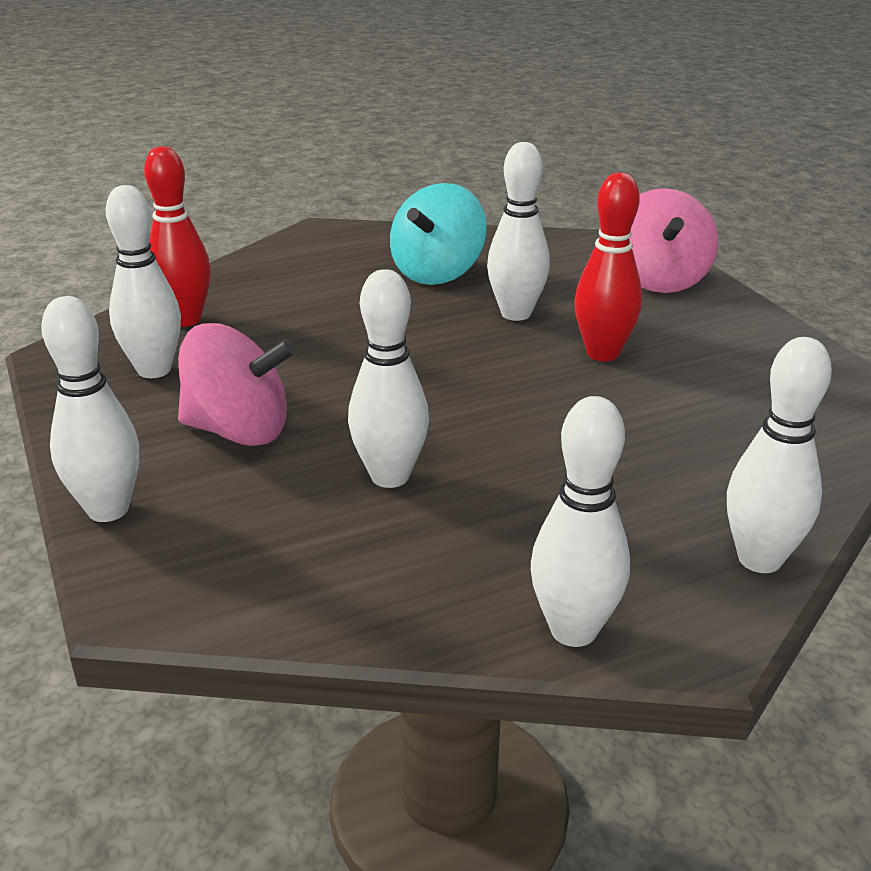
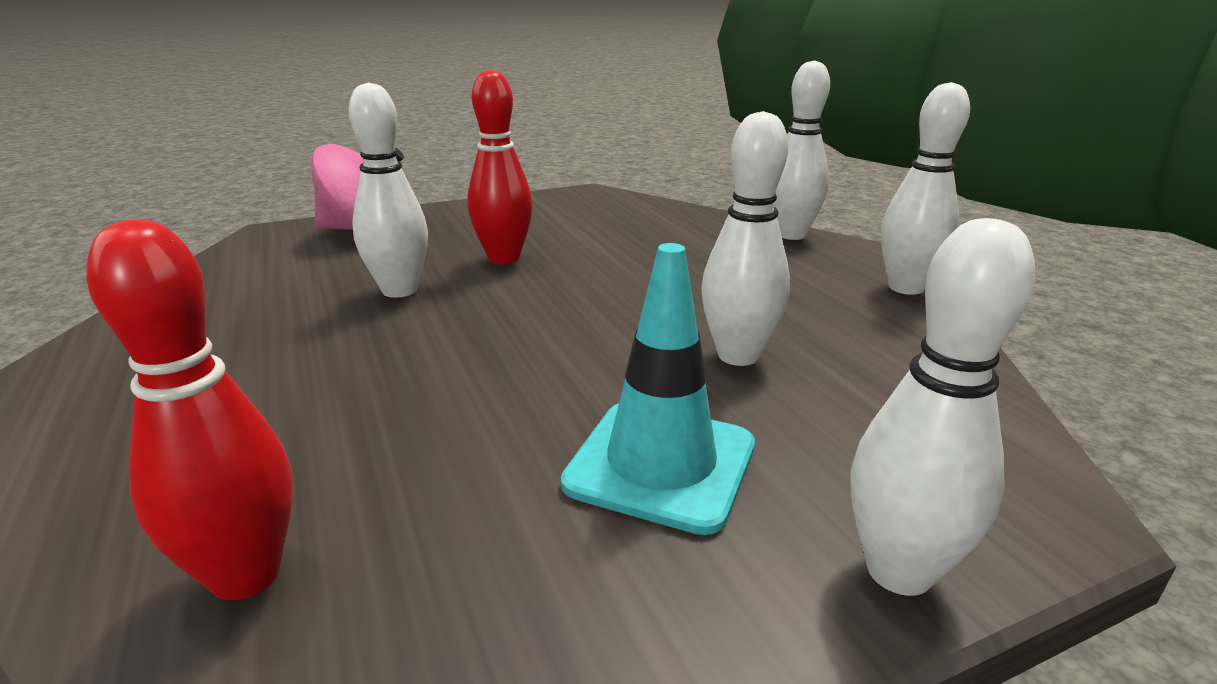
camera: 90 degrees left, 5 degrees down
white bowling pin [106,185,181,378] -> none
pink spinning top [178,323,296,446] -> turquoise traffic cone [561,243,755,535]
turquoise spinning top [390,183,486,285] -> none

